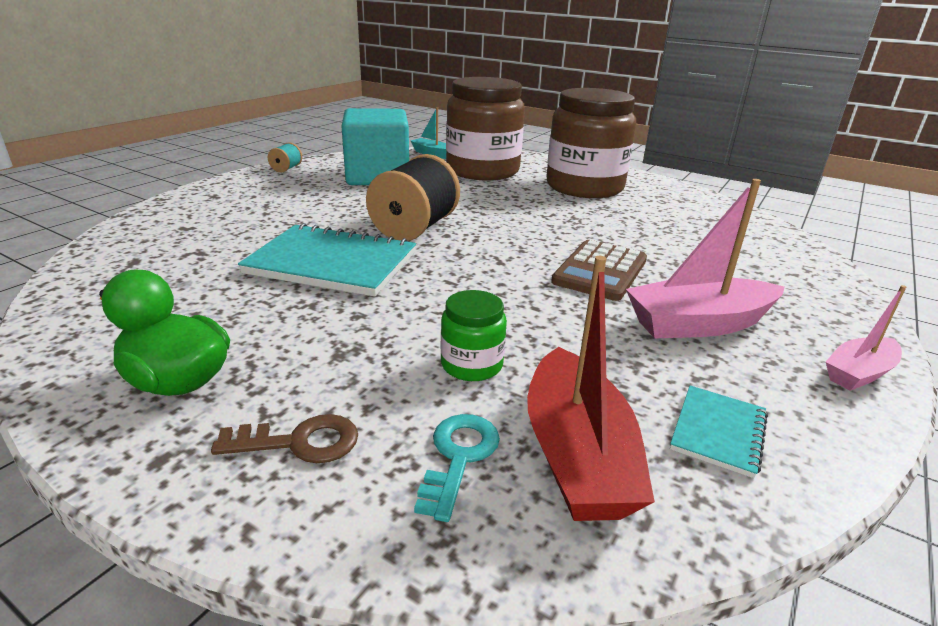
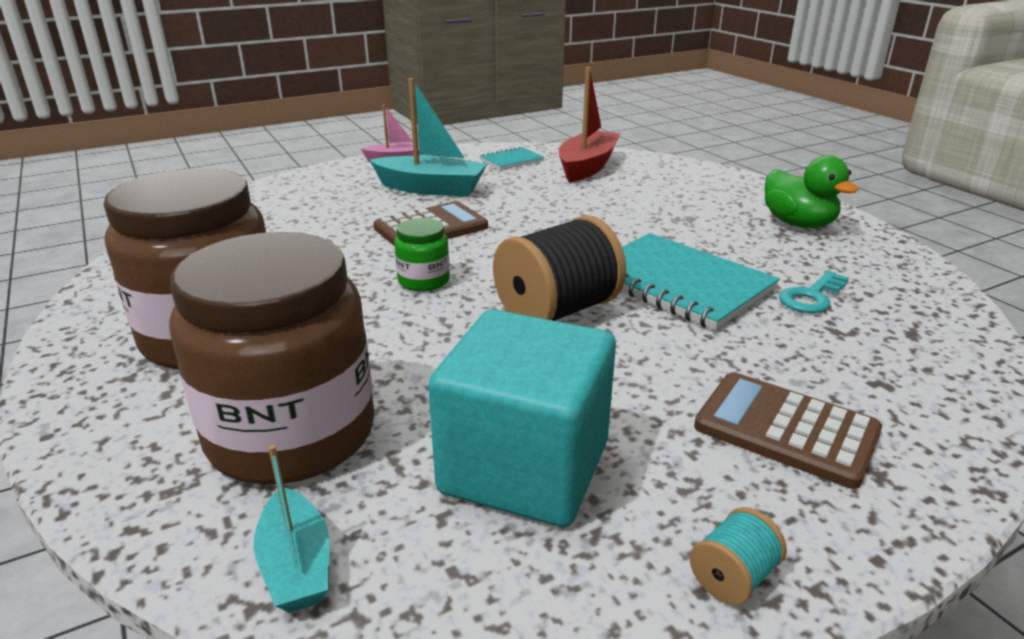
camera: 150 degrees left, 0 degrees up
brown key [211,414,358,463] -> none
turquoise key [414,414,500,522] -> turquoise key moved to [779,271,849,313]
green jar [441,290,507,381] -> green jar moved to [394,218,450,292]
pink boat [626,179,785,338] -> turquoise boat [370,78,487,196]
none -> brown calculator [694,372,882,489]

